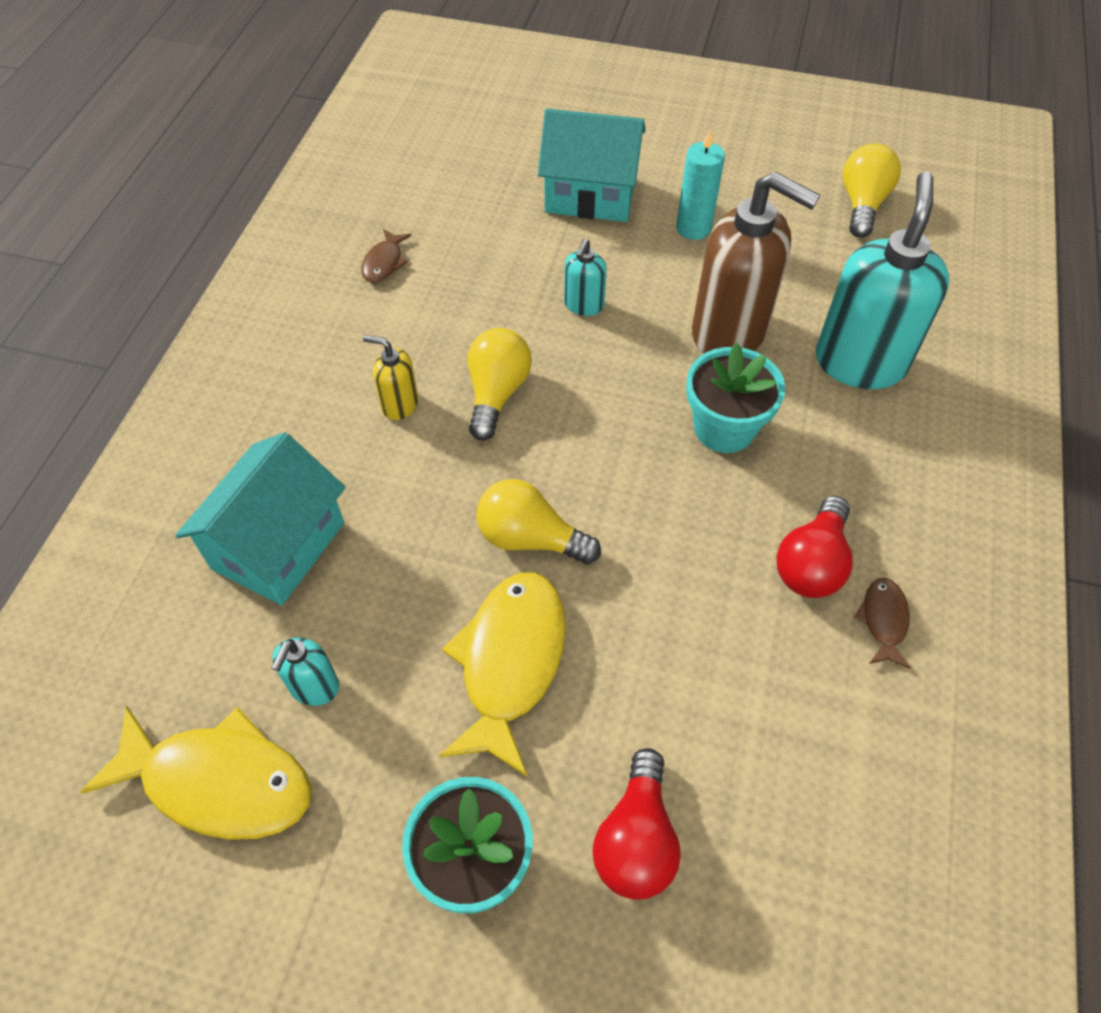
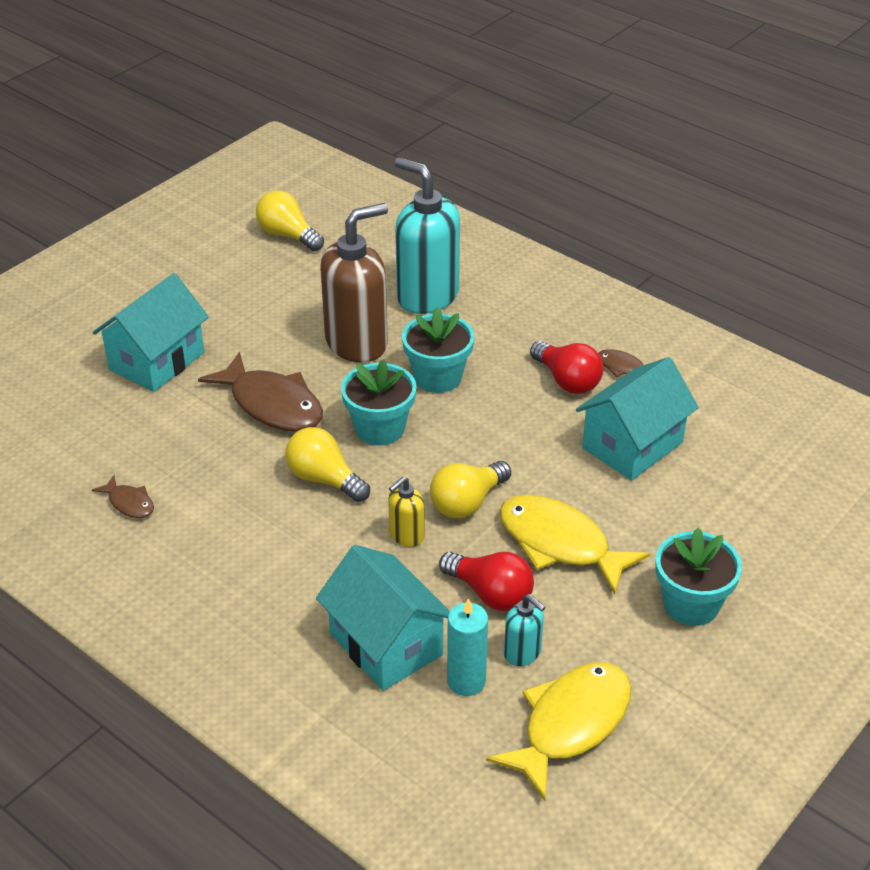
camera: 65 degrees left, 15 degrees down
yellow soap dispenser [363,335,418,420] -> yellow soap dispenser moved to [388,477,425,547]
turquoise soap dispenser [564,239,607,316] -> brown fish [198,352,323,432]
red light bulb [593,748,681,900] -> red light bulb moved to [439,552,534,611]
turquoise candle [676,130,725,240] -> turquoise candle moved to [447,598,488,696]
none -> turquoise flower pot [341,359,417,446]
none -> turquoise house [576,357,699,480]

